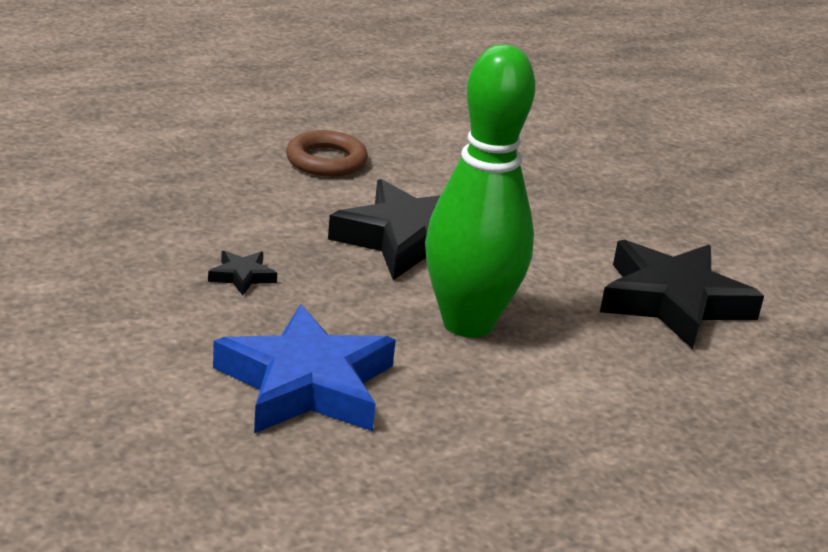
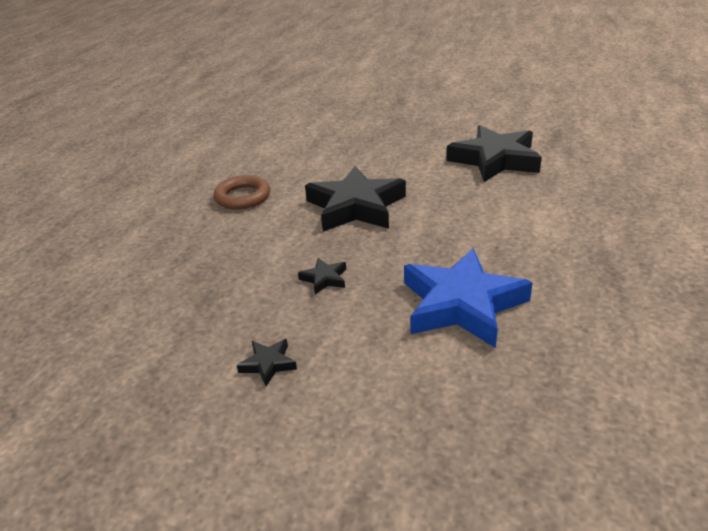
camera: 40 degrees left, 5 degrees up
green bowling pin [425,45,535,338] -> none
none -> black star [237,339,297,386]

